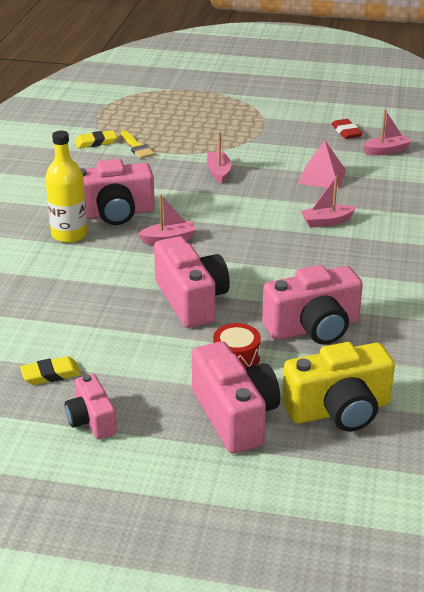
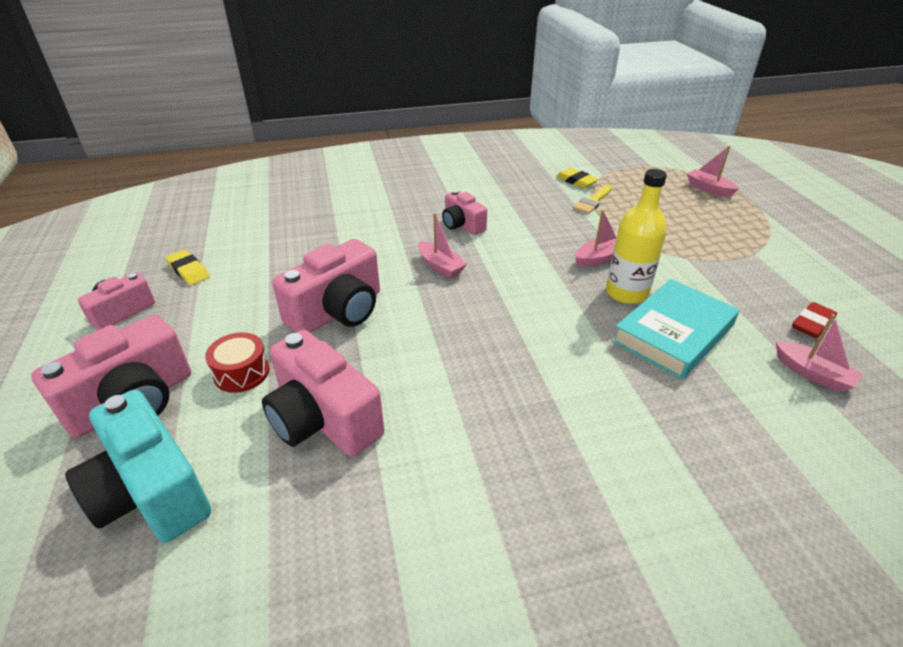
camera: 65 degrees right, 5 degrees up
yellow bottle [45,131,88,243] -> yellow bottle moved to [606,169,667,304]
pink camera [80,159,155,225] -> pink camera [442,190,487,235], size x0.59
yellow camera [282,342,395,432] -> turquoise camera [65,390,211,542]
pink pyramid [298,141,346,190] -> turquoise book [612,279,740,379]
pink boat [301,175,356,228] -> pink boat moved to [687,146,739,197]

